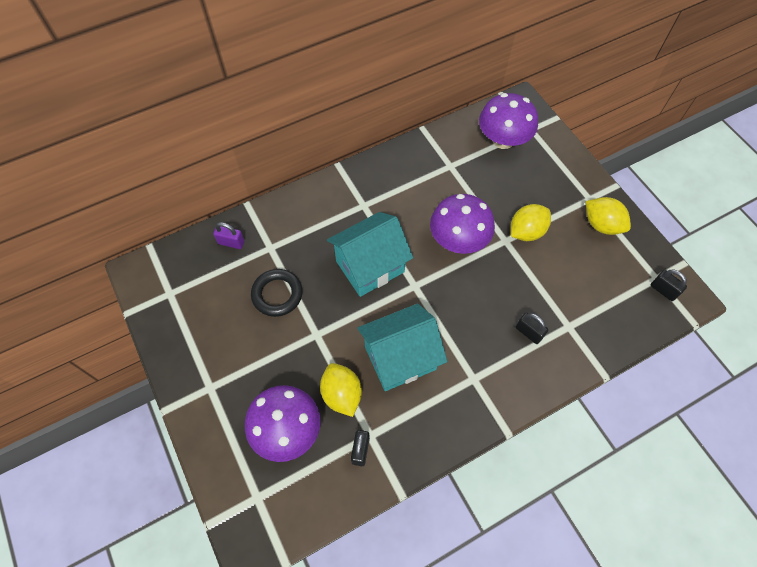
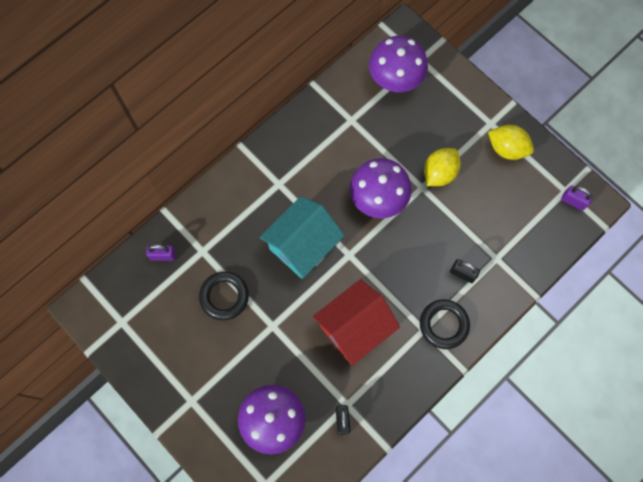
camera: 15 degrees left, 10 degrees up
yellow lemon [320,363,362,417] -> none
turquoise house [357,303,447,391] -> red house [313,279,400,366]
black padlock [651,270,687,301] -> purple padlock [561,186,593,211]
none -> black ring [420,299,470,349]

